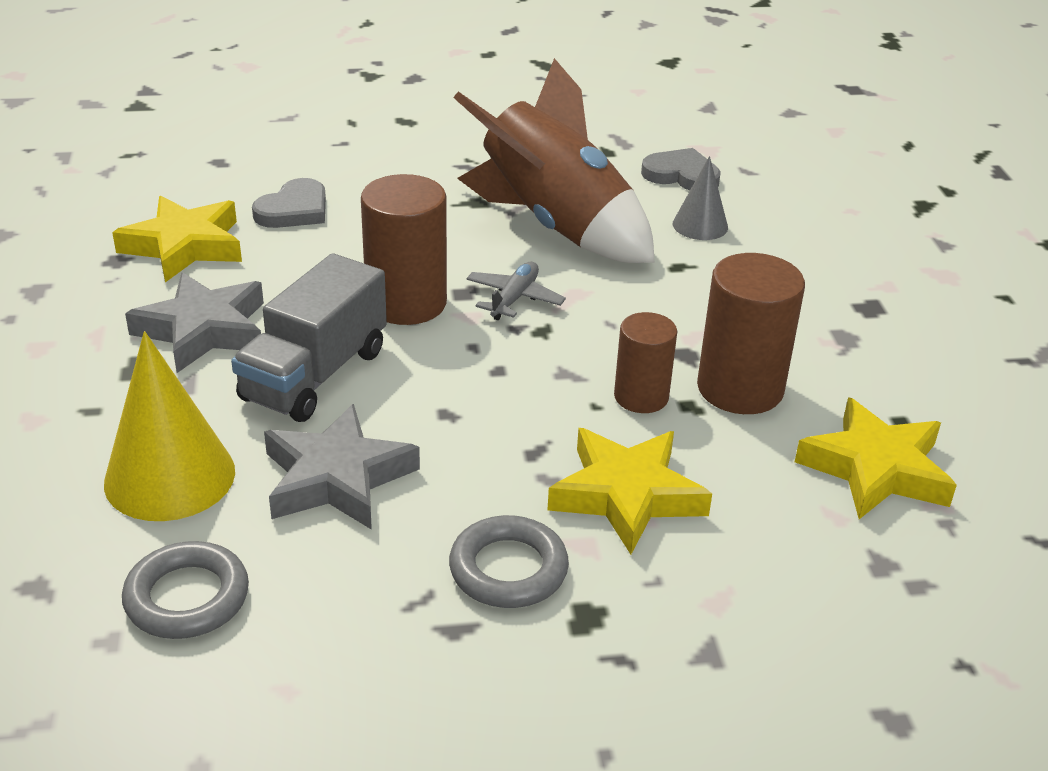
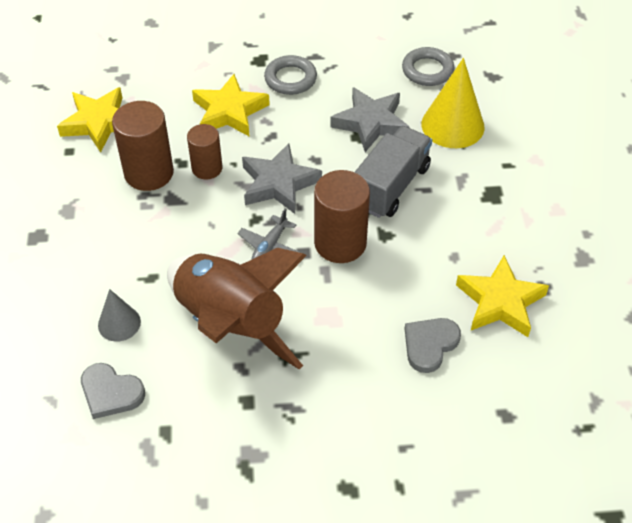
camera: 175 degrees left, 15 degrees up
grey star [125,272,264,373] -> grey star moved to [242,143,322,214]

